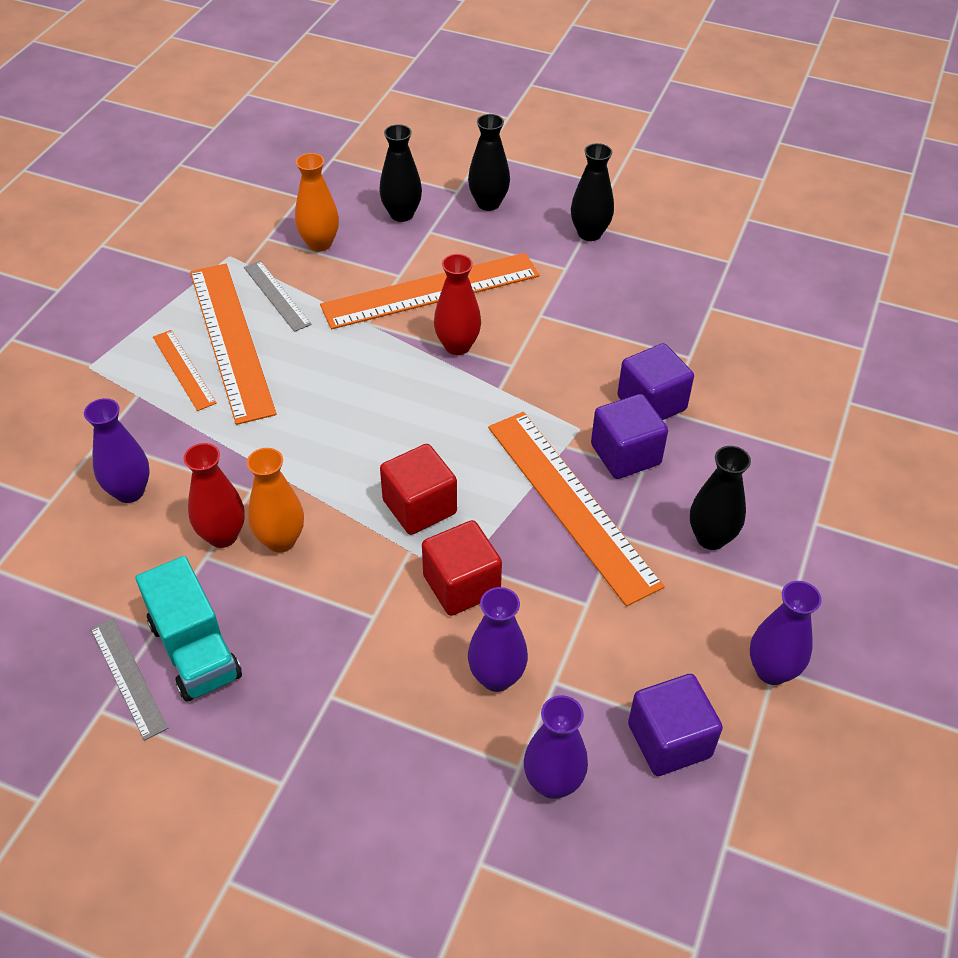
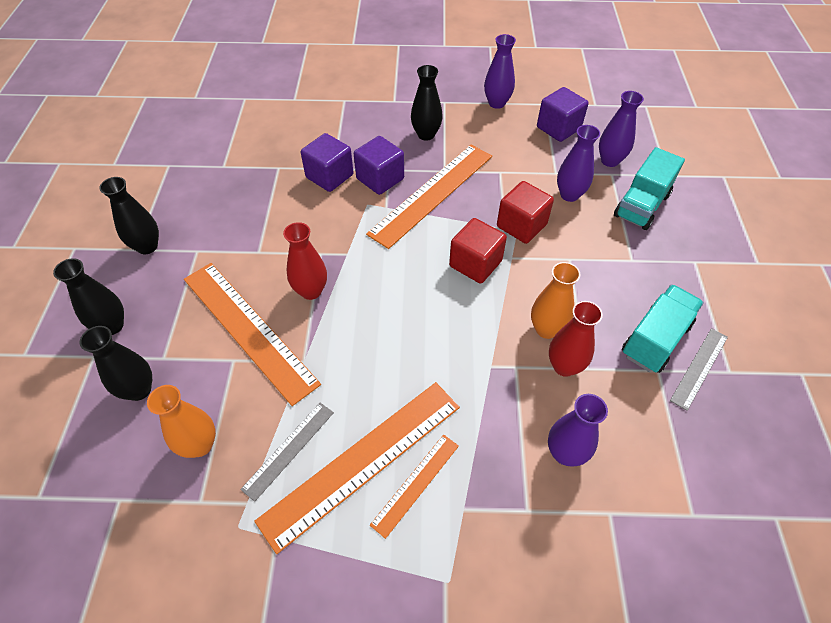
camera: 110 degrees left, 5 degrees up
none -> turquoise truck [614,147,685,230]

